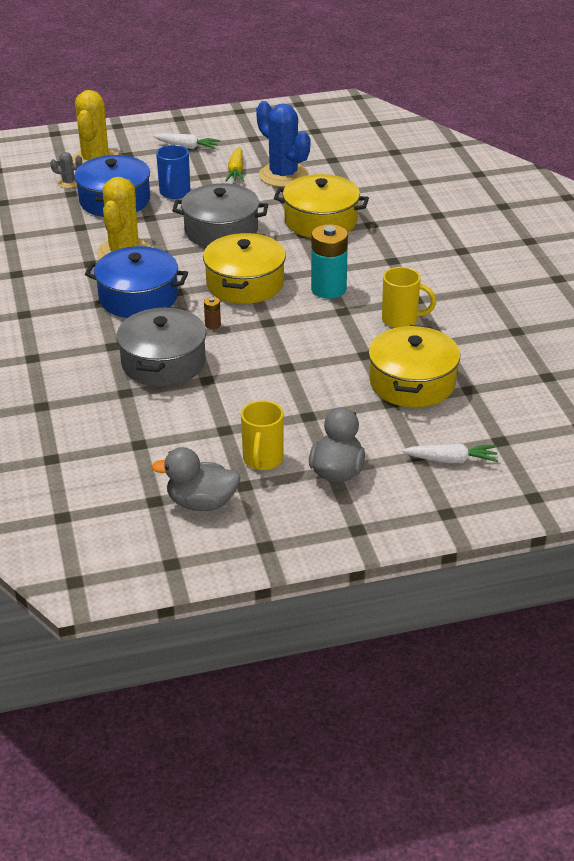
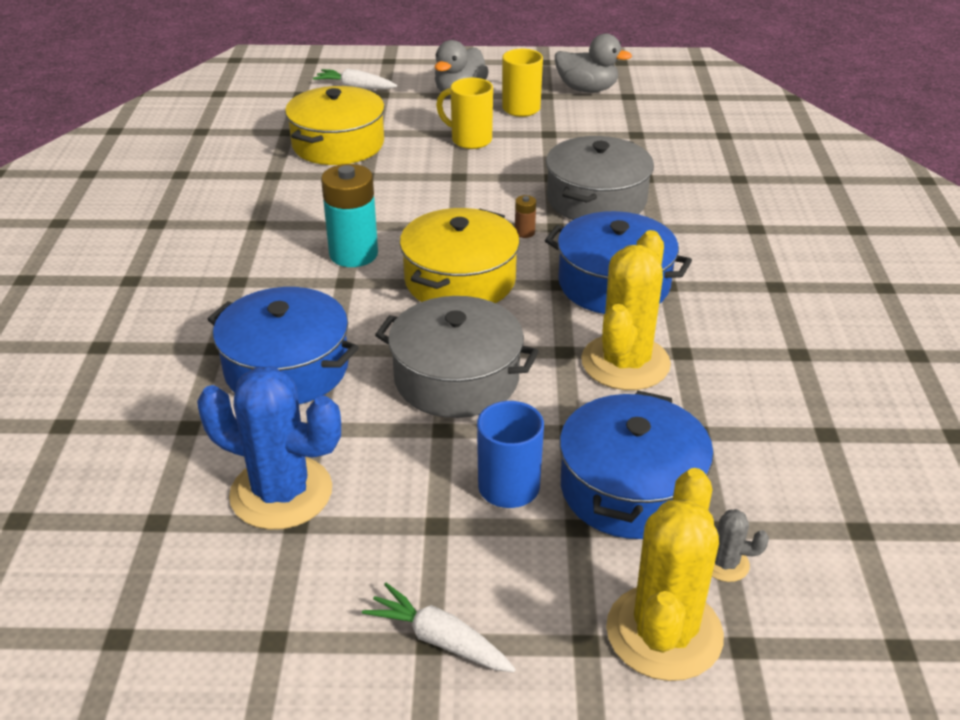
camera: 165 degrees left, 0 degrees up
yellow carrot [225,147,244,182] -> none
blue cactus [256,101,310,187] -> blue cactus turned 45 degrees counterclockwise [197,366,341,530]
yellow pot [274,174,369,238] -> blue pot [207,287,359,404]
yellow mug [382,267,436,328] -> yellow mug moved to [436,78,493,149]

